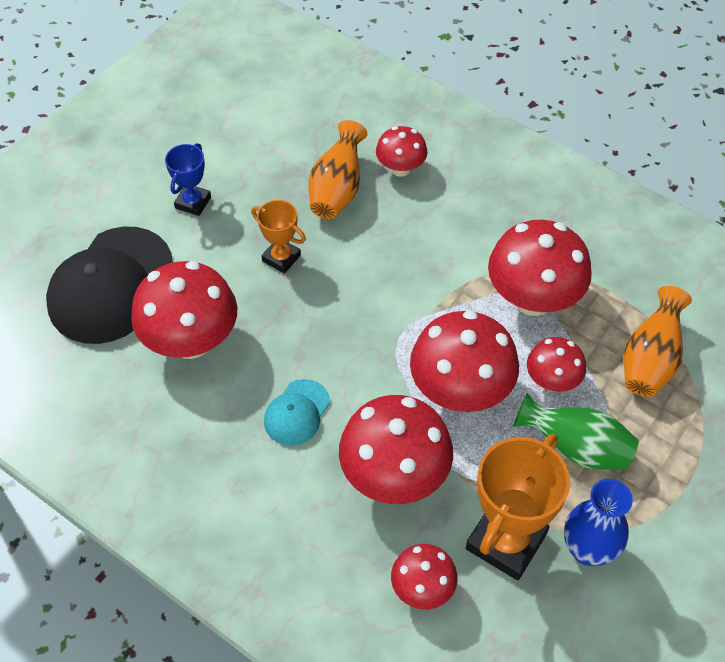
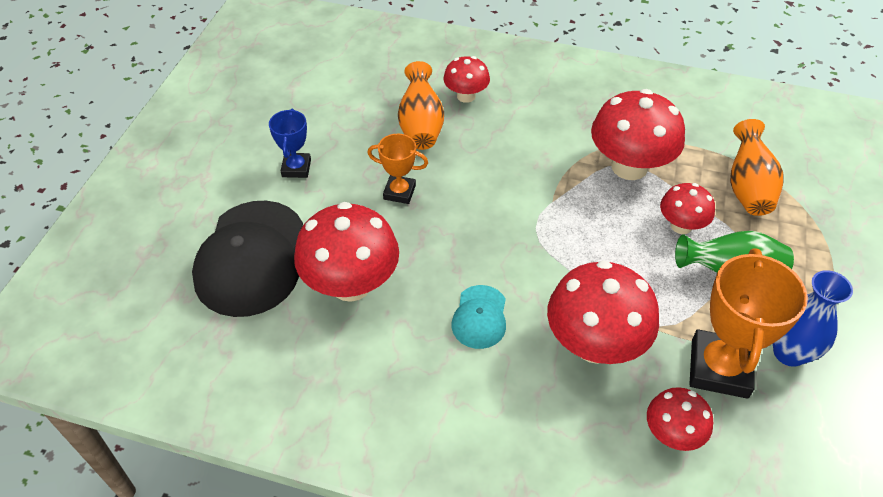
camera: 20 degrees left, 5 degrees down
red mushroom [410,310,519,412] -> none

